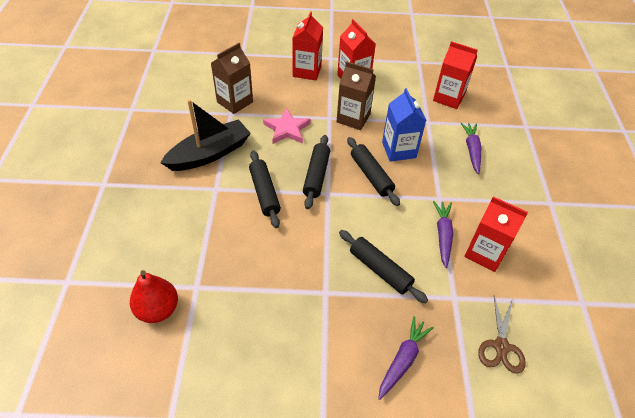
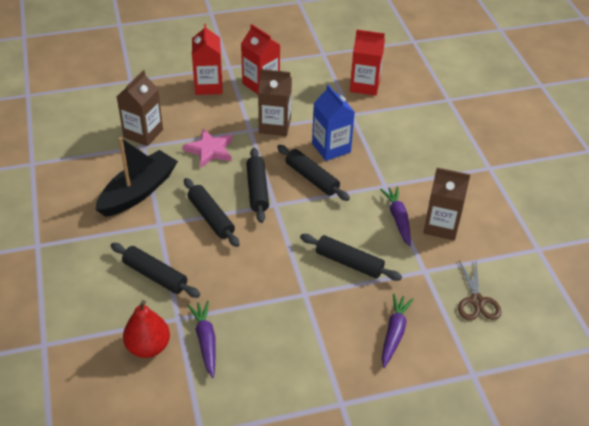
camera: 15 degrees left, 5 degrees down
purple carrot [461,123,481,174] -> purple carrot moved to [188,301,216,378]
red carton [464,196,528,272] -> brown carton [423,168,470,240]
none -> black rolling pin [111,243,200,298]

